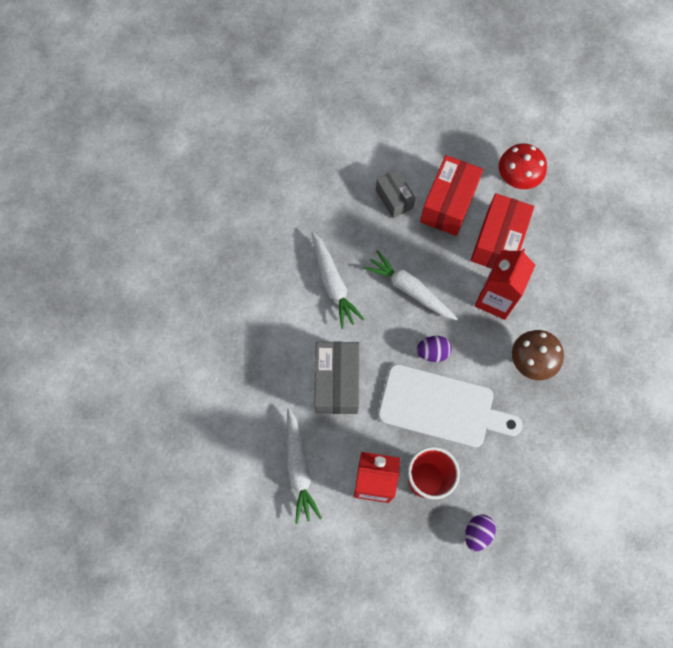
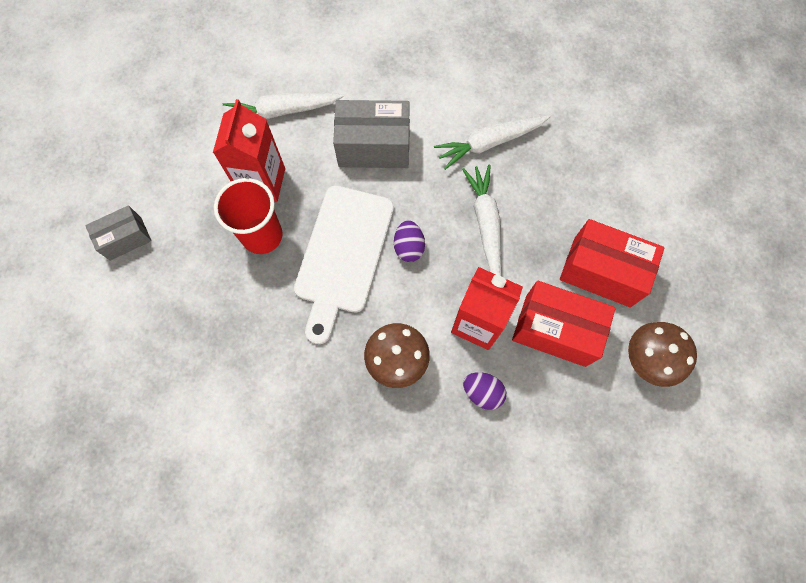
camera: 90 degrees right, 0 degrees up
white carrot [363,250,458,320] -> white carrot turned 45 degrees counterclockwise [462,165,501,276]
grey box [376,169,416,218] -> grey box moved to [85,205,152,261]
purple egg [465,514,496,551] -> purple egg moved to [463,372,506,410]
red mushroom [499,143,547,189] -> brown mushroom [628,322,697,387]

